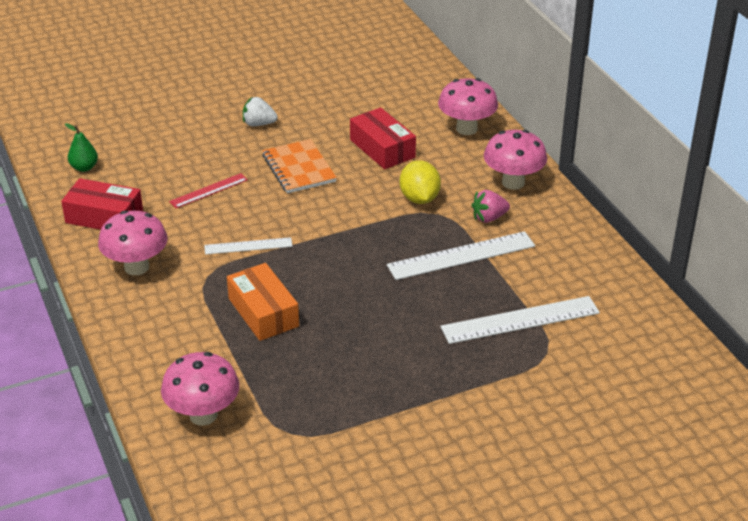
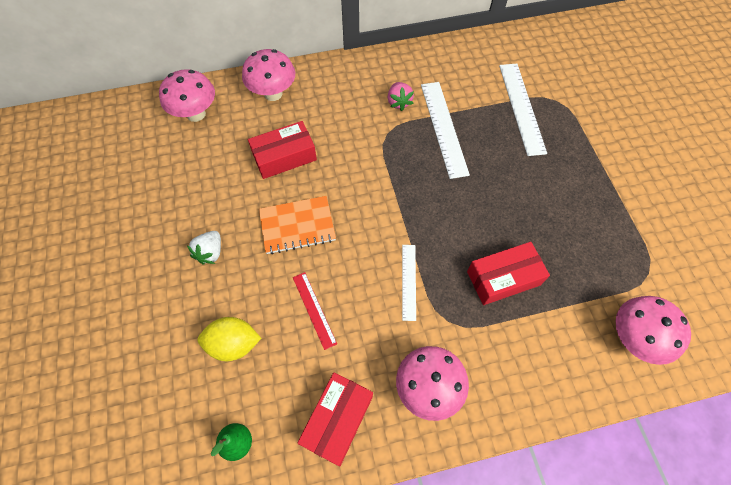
camera: 80 degrees left, 25 degrees up
orange box [227,263,299,341] -> red box [467,242,550,305]
yellow lemon [400,160,441,204] -> yellow lemon moved to [197,317,261,361]
pink mushroom [484,130,547,190] -> pink mushroom moved to [159,69,215,122]

